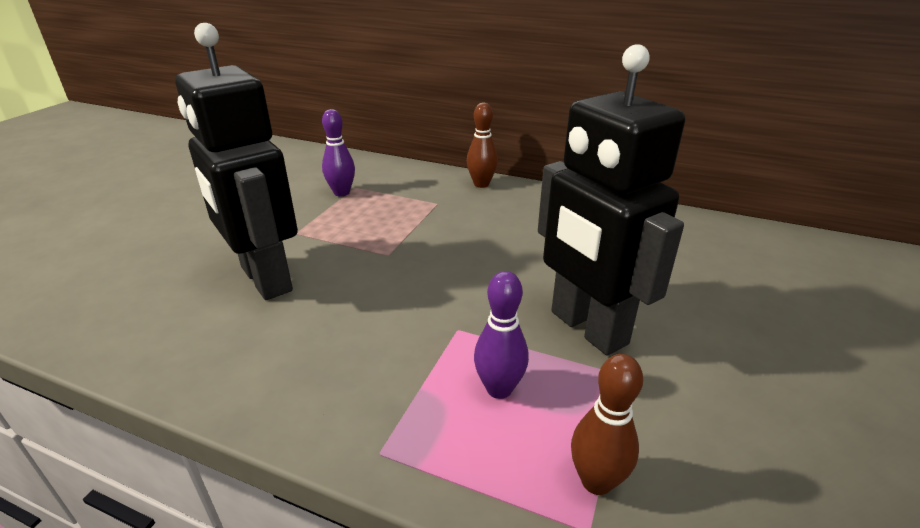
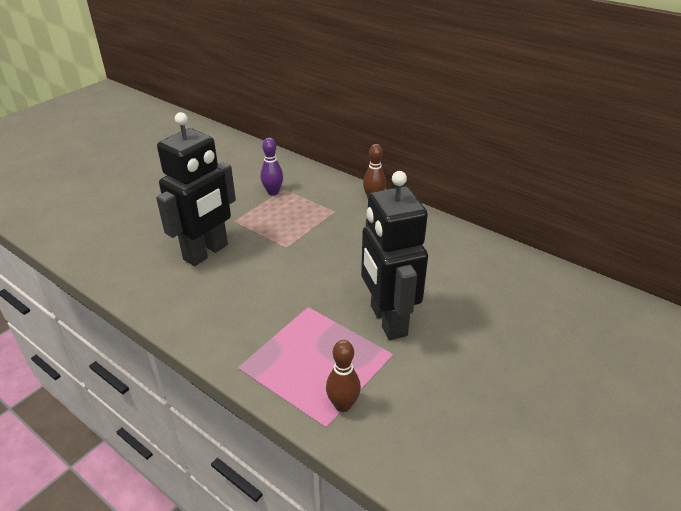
camera: 15 degrees right, 5 degrees up
black robot [175,23,298,300] -> black robot turned 120 degrees counterclockwise [156,112,236,266]
purple bowling pin [474,271,529,399] -> none

